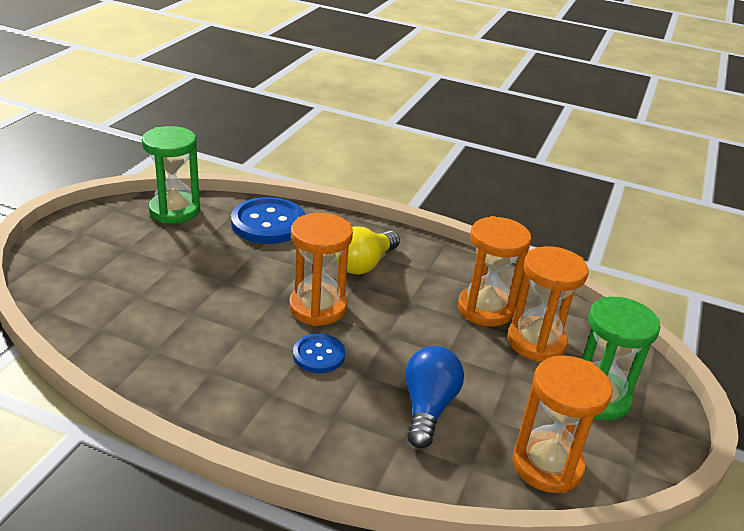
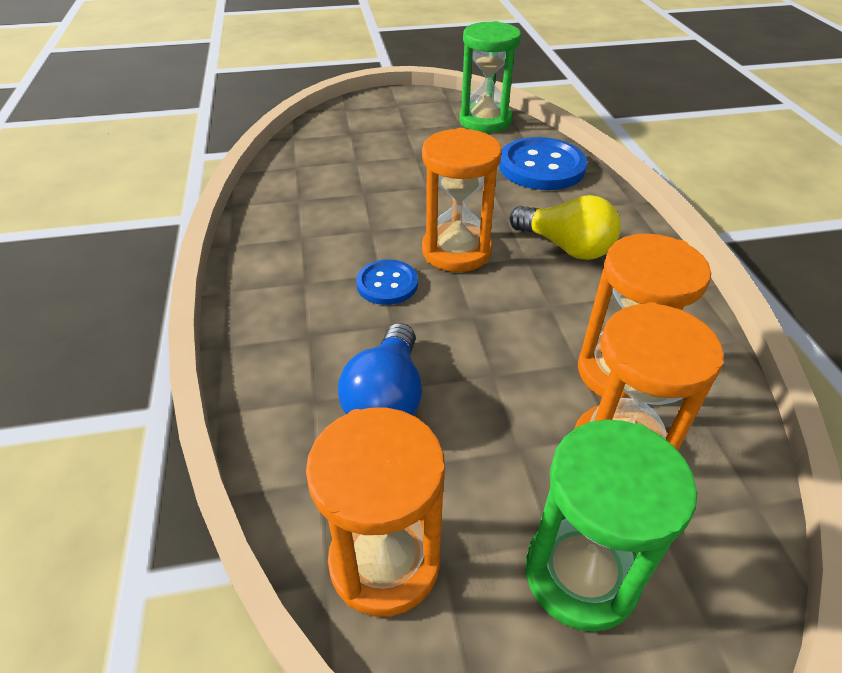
camera: 60 degrees right, 10 degrees up
yellow light bulb [336,226,400,275] -> yellow light bulb turned 150 degrees counterclockwise [510,195,621,260]
blue light bulb [405,346,464,449] -> blue light bulb turned 120 degrees clockwise [338,323,422,415]

